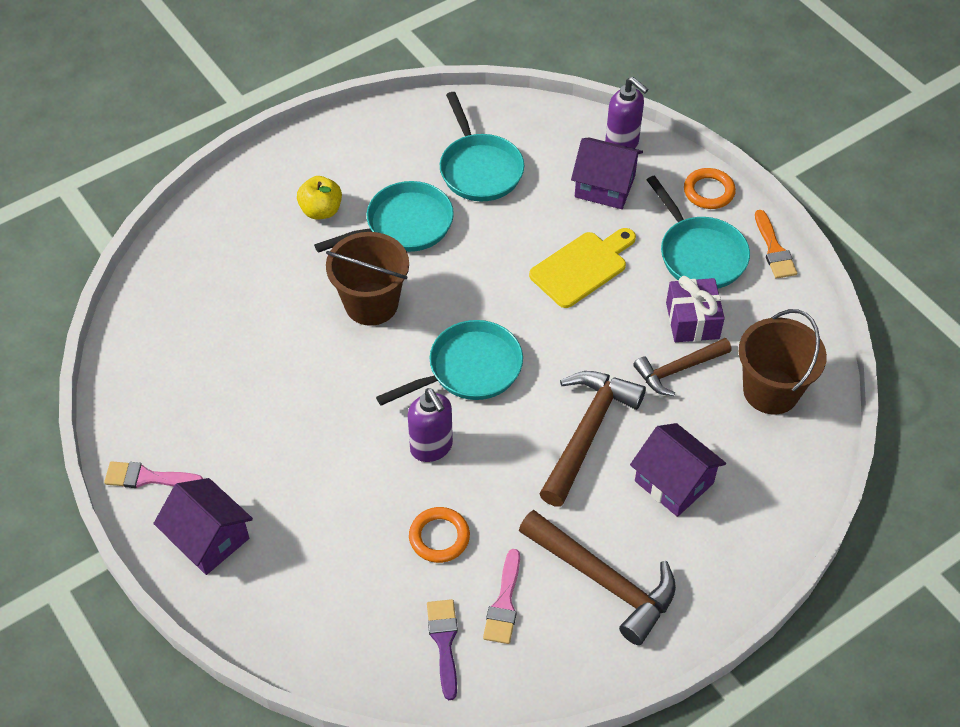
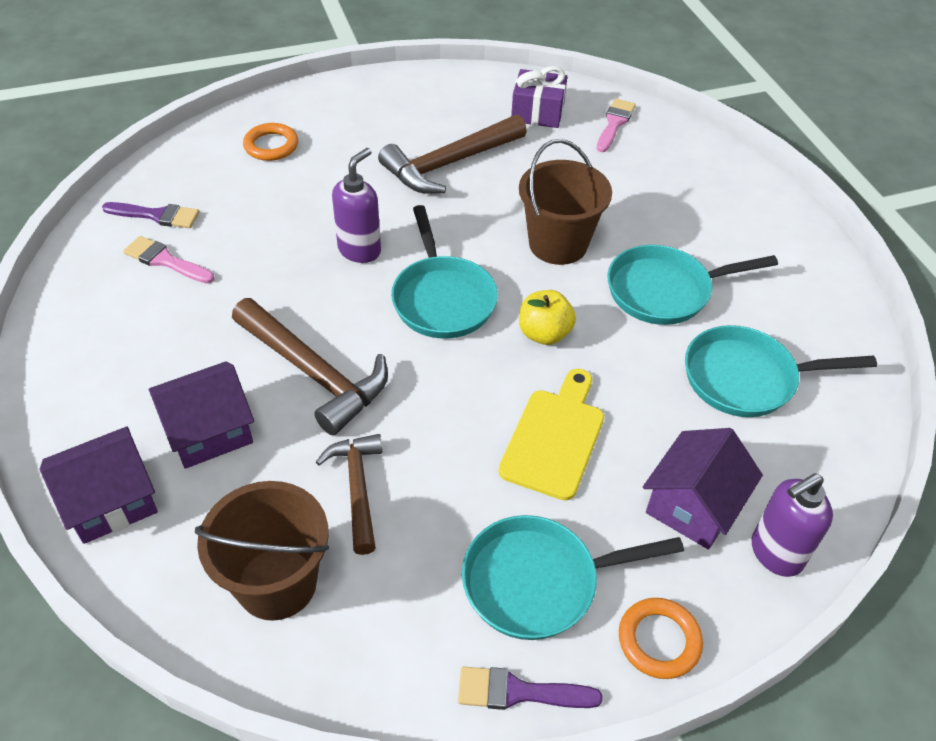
camera: 105 degrees right, 5 degrees down
pink brush [104,461,203,488] -> pink brush moved to [597,99,636,152]
purple house [153,478,253,575] -> purple house moved to [40,427,158,544]
yellow apple [297,176,342,219] -> yellow apple moved to [519,290,576,345]
turquoise pan [314,181,454,253] -> turquoise pan turned 90 degrees clockwise [607,245,778,325]
purple soap dispenser [408,388,453,462] -> purple soap dispenser turned 135 degrees clockwise [332,148,381,263]
orange ring [409,507,470,563] -> orange ring moved to [243,123,298,161]
brown hammer [519,510,676,645] -> brown hammer moved to [378,115,527,194]
yellow cutting board [529,228,636,308] -> yellow cutting board turned 135 degrees counterclockwise [498,368,604,501]
purple gift [666,276,725,342] -> purple gift moved to [511,66,567,128]
orange brush [755,210,797,279] -> purple brush [458,666,603,710]

